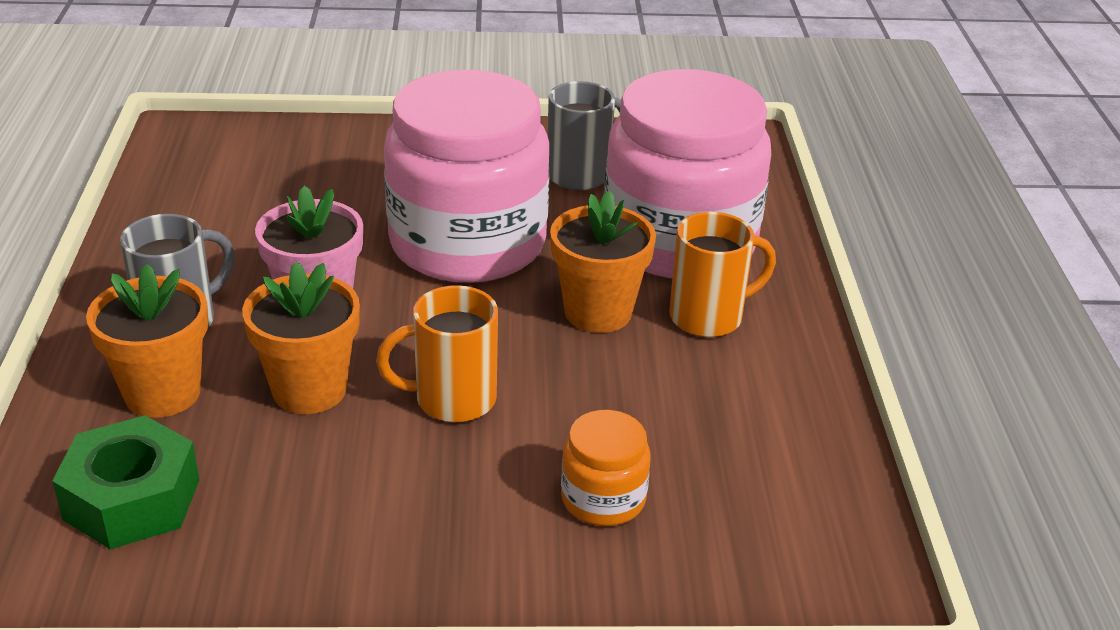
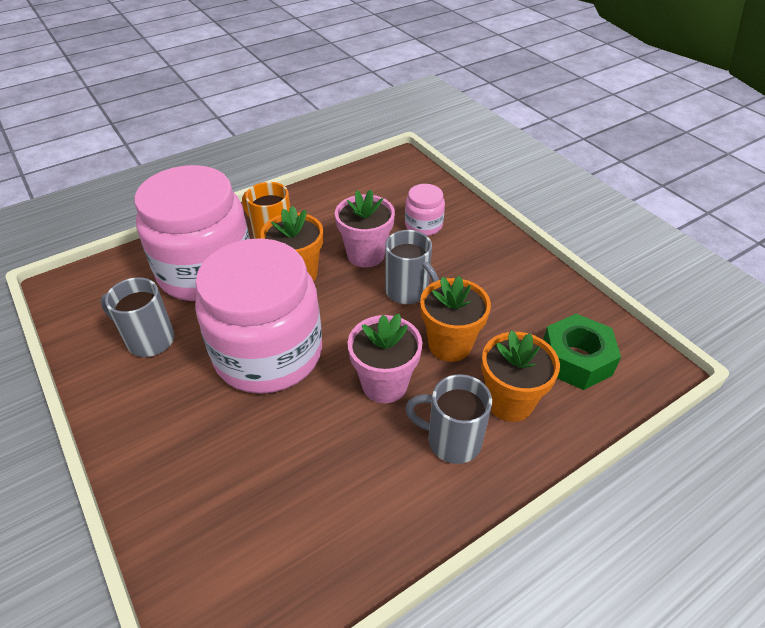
camera: 120 degrees left, 10 degrees up
orange mug [376,285,498,422] -> grey mug [385,230,439,304]
orange jar [561,410,650,526] -> pink jar [405,184,445,236]
none -> pink flower pot [335,190,395,267]

